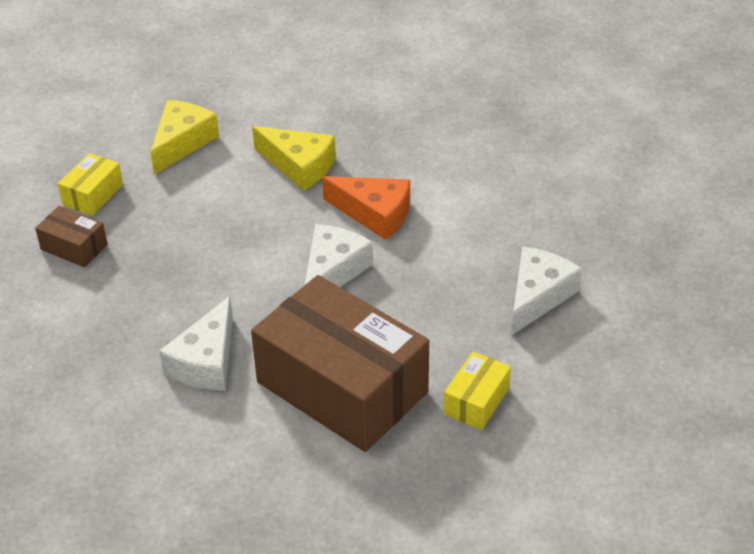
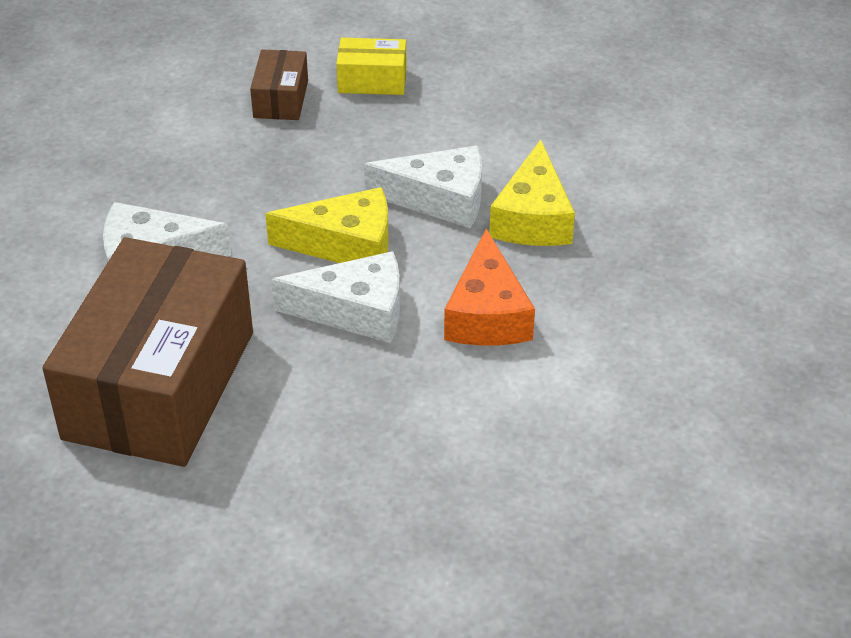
camera: 65 degrees right, 0 degrees up
yellow cheese [150,100,219,175] -> yellow cheese moved to [265,187,389,263]
yellow box [444,351,511,430] -> none
white cheese [511,246,582,336] -> white cheese moved to [364,146,482,228]

